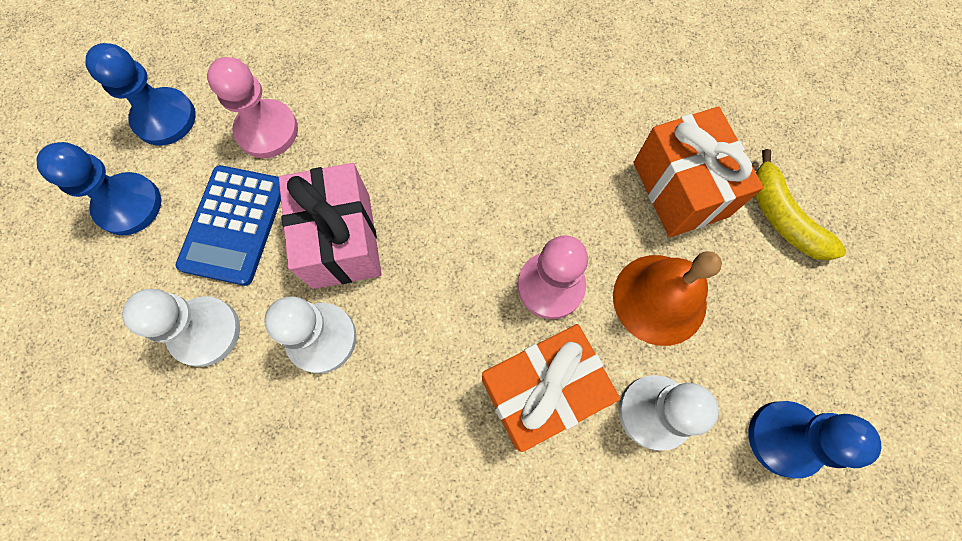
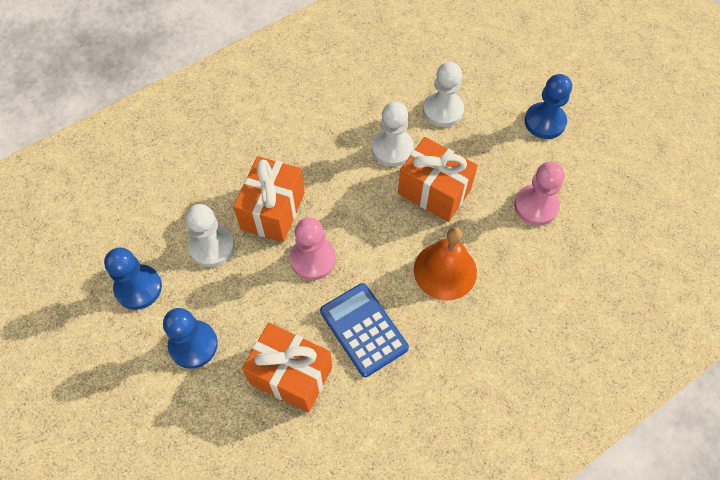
camera: 135 degrees right, 10 degrees down
blue pawn [86,43,196,146] -> blue pawn moved to [163,308,218,369]
blue calculator [176,165,281,286] -> blue calculator moved to [320,283,409,377]
pink gift [279,163,382,289] -> orange gift [398,137,478,222]
orange bell [613,251,722,346] -> orange bell moved to [414,227,477,301]
yellow banana [755,149,846,261] -> none

